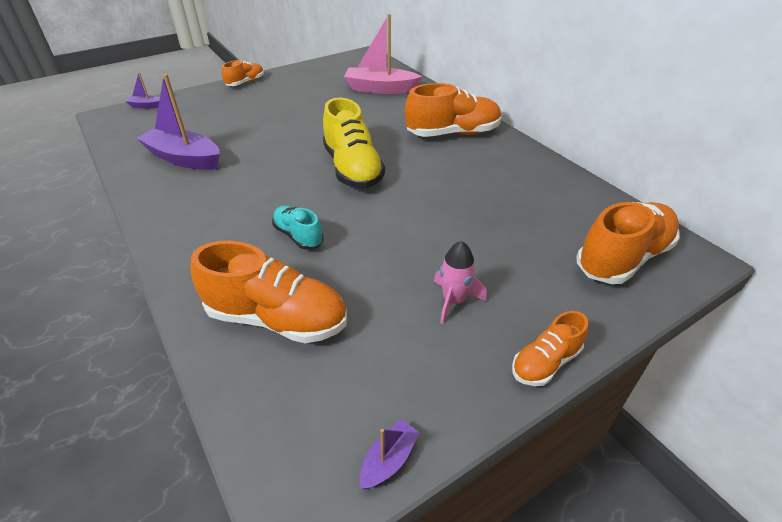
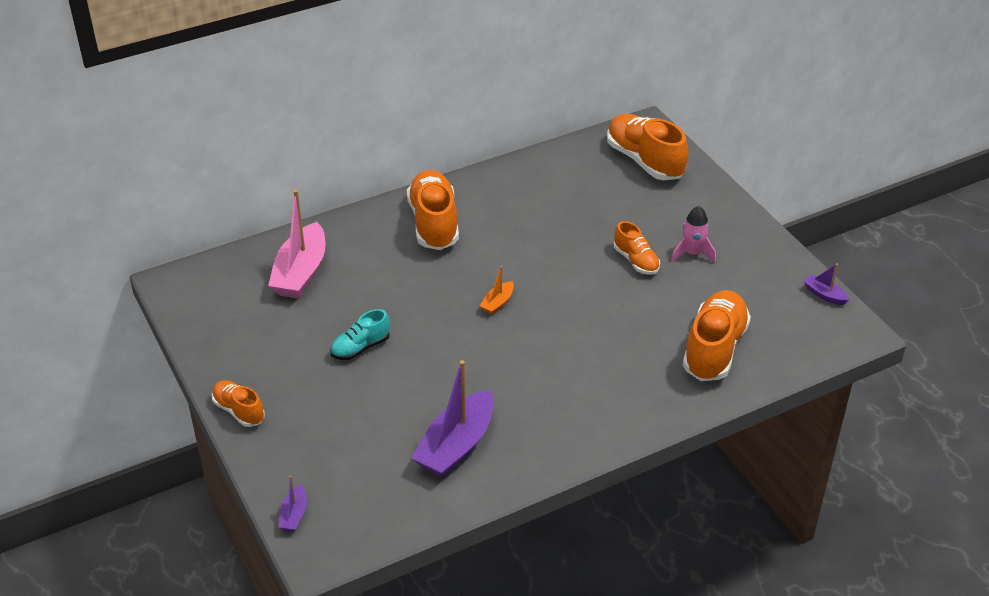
camera: 85 degrees left, 0 degrees up
turquoise shoe [272,205,323,250] -> turquoise shoe moved to [330,309,390,360]
yellow shoe [323,98,385,188] -> orange boat [480,266,514,315]
orange shoe [512,311,588,386] -> orange shoe moved to [614,221,660,275]

